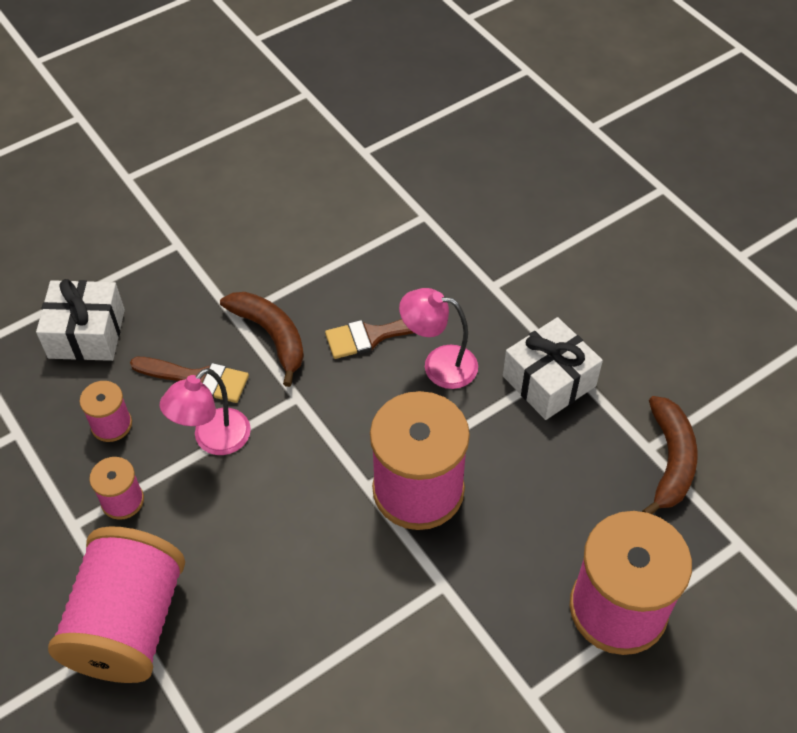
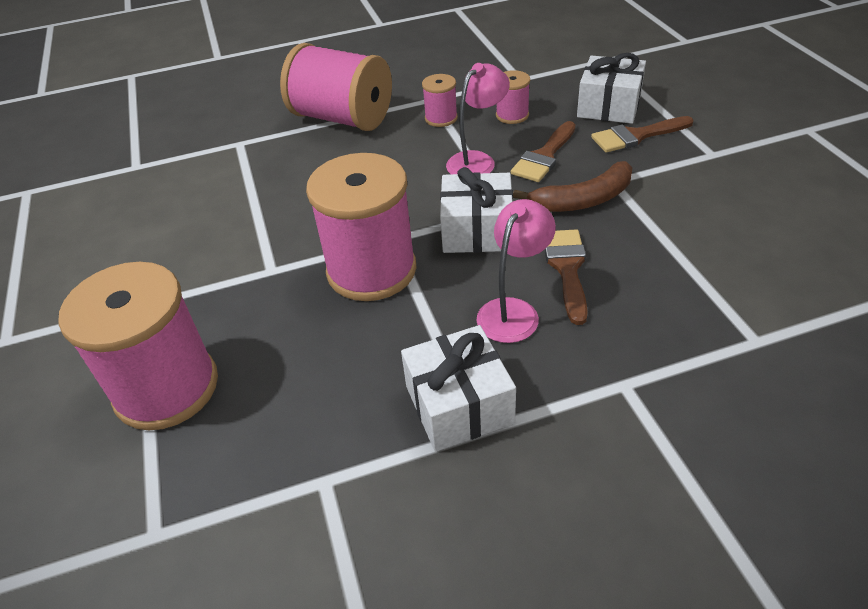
camera: 110 degrees right, 10 degrees down
pink lamp [160,368,251,455] -> pink lamp turned 75 degrees clockwise [446,63,510,174]
brown banana [642,396,697,514] -> none
none -> white gift [440,167,513,253]
none -> brown brush [591,116,693,153]

